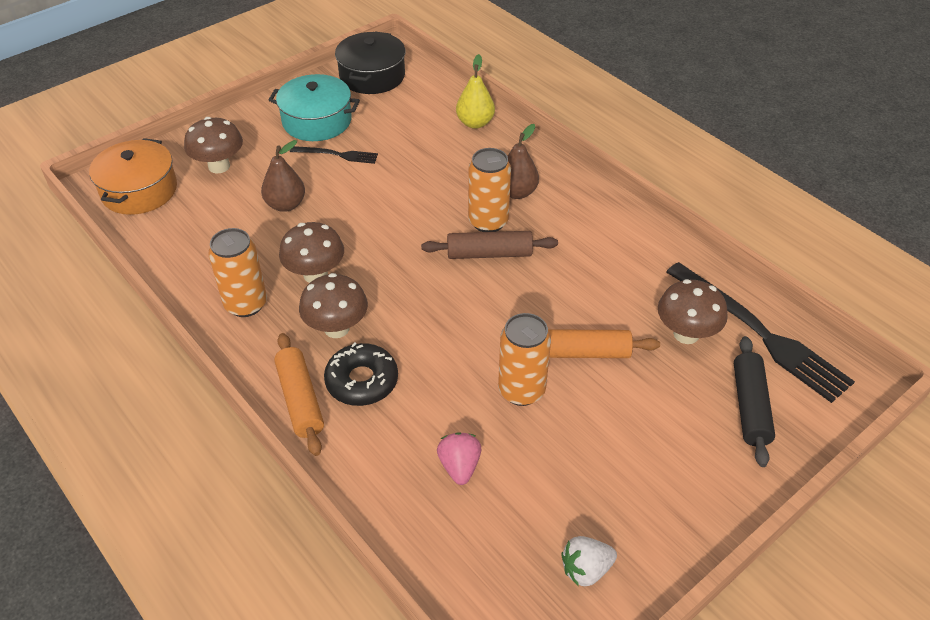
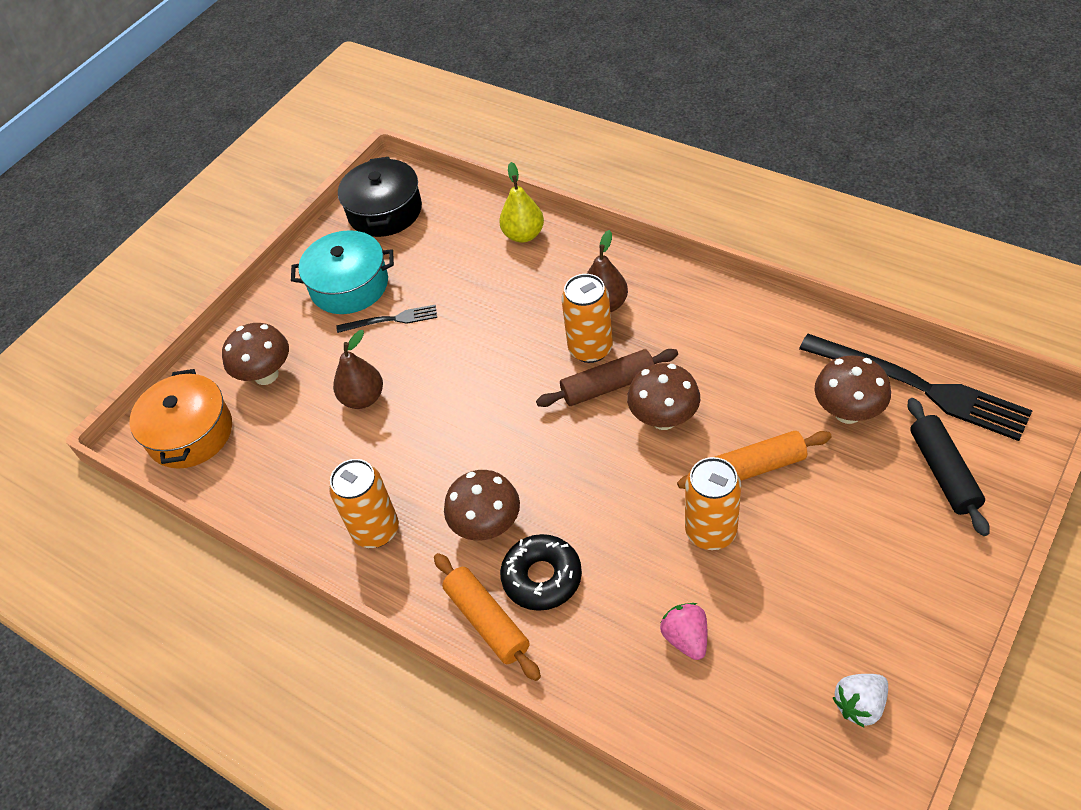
camera: 10 degrees left, 5 degrees up
brown mushroom [279,222,344,283] -> brown mushroom moved to [627,363,700,430]

